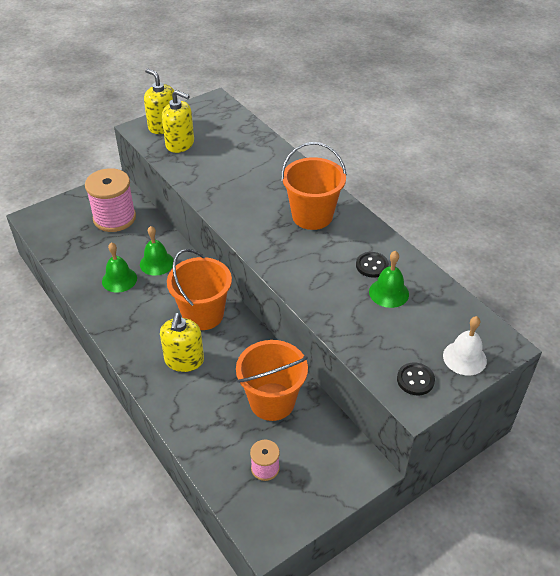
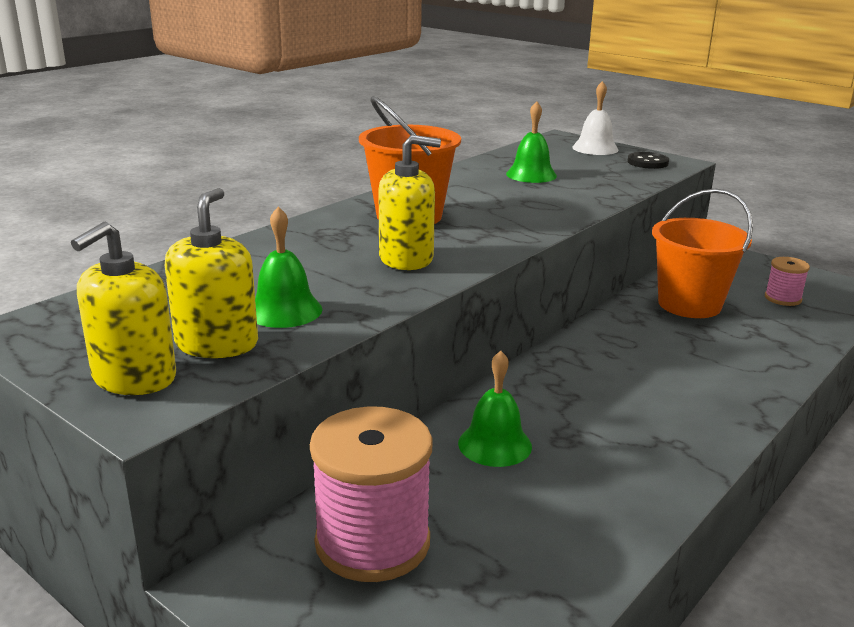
camera: 105 degrees left, 20 degrees down
green bell [102,242,137,293] -> green bell moved to [255,207,323,328]
yellow soap dispenser [160,313,204,372] -> yellow soap dispenser moved to [379,135,441,270]
orange bucket [167,249,232,330] -> none
black button [356,252,389,278] -> none

